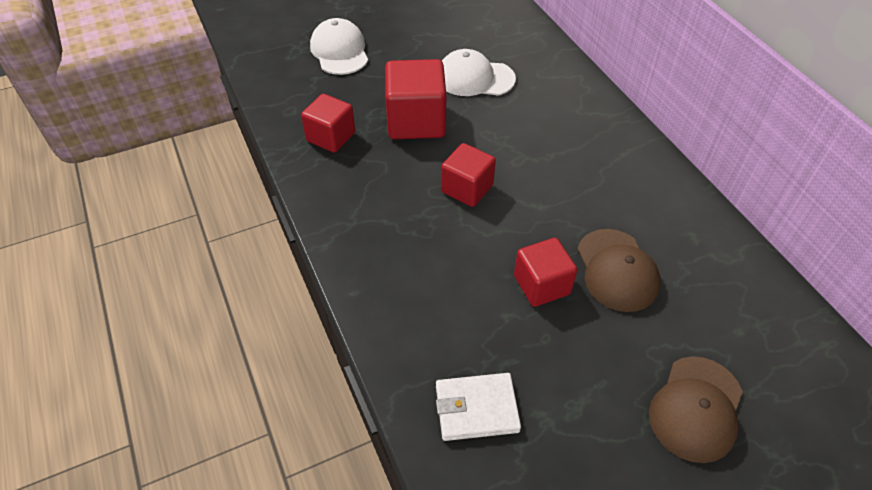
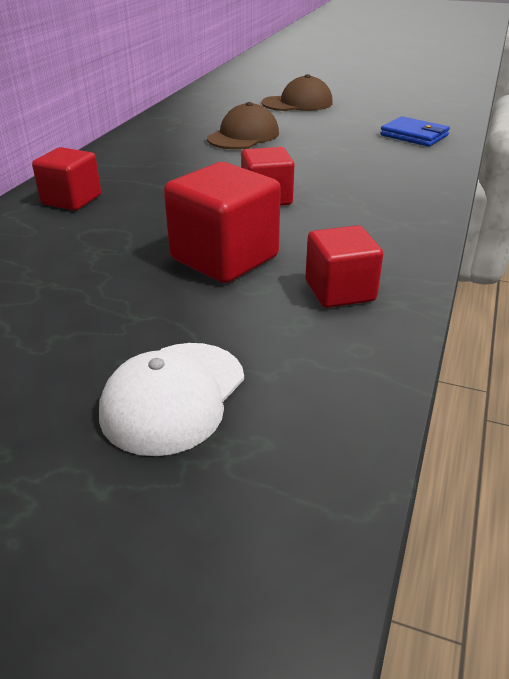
camera: 135 degrees left, 15 degrees down
white wallet [436,373,521,441] -> blue wallet [380,116,450,147]
white cap [442,49,516,96] -> none
red cube [514,238,577,307] -> red cube moved to [32,147,101,210]

